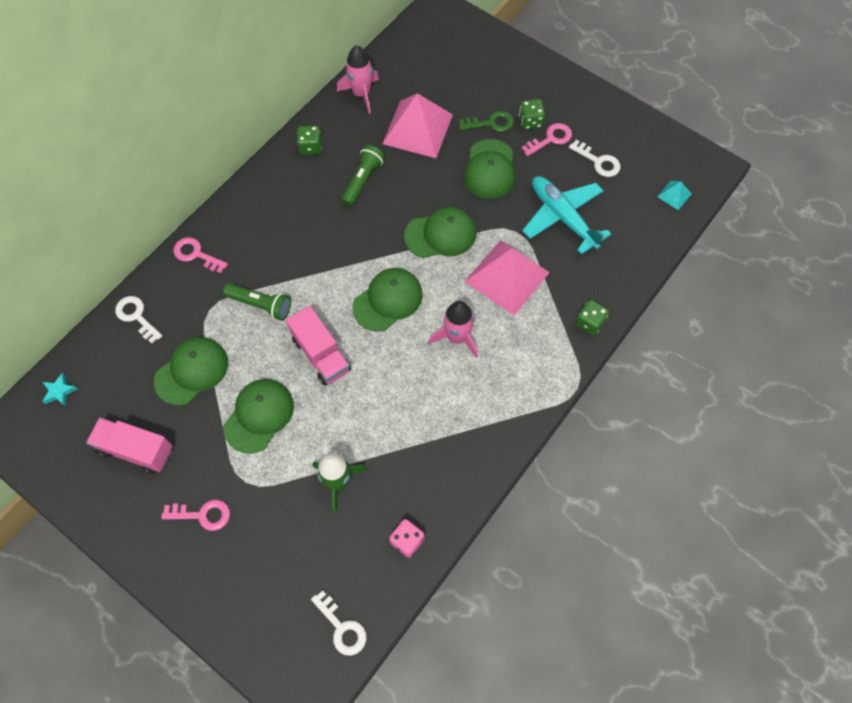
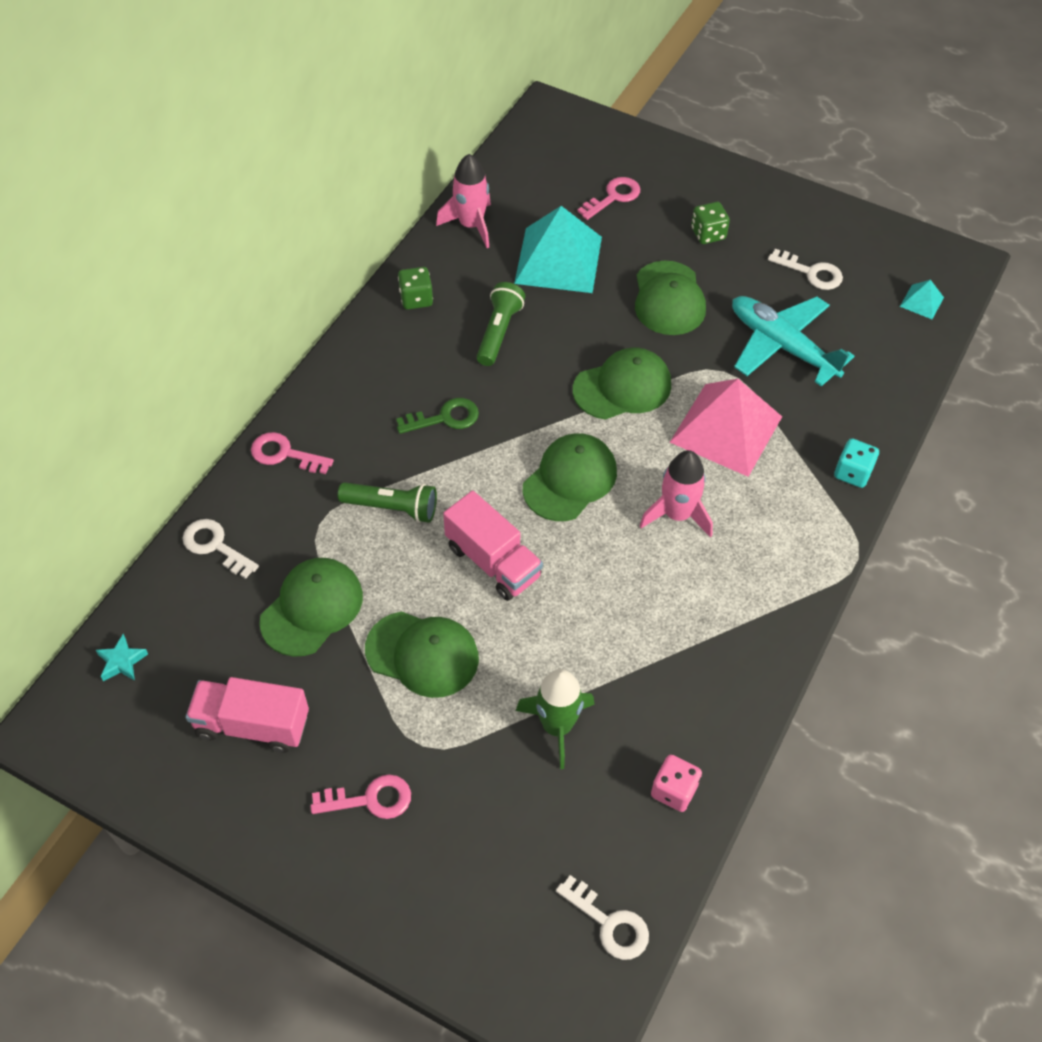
camera: 10 degrees left, 10 degrees down
green cap [223,379,294,454] -> green cap turned 90 degrees clockwise [365,611,479,698]
pink pyramid [382,93,453,158] -> turquoise pyramid [514,206,602,293]
green key [459,111,514,132] -> green key moved to [396,398,479,434]
pink key [521,123,572,156] -> pink key moved to [577,177,640,220]
green dice [575,300,609,336] -> turquoise dice [834,438,879,488]

